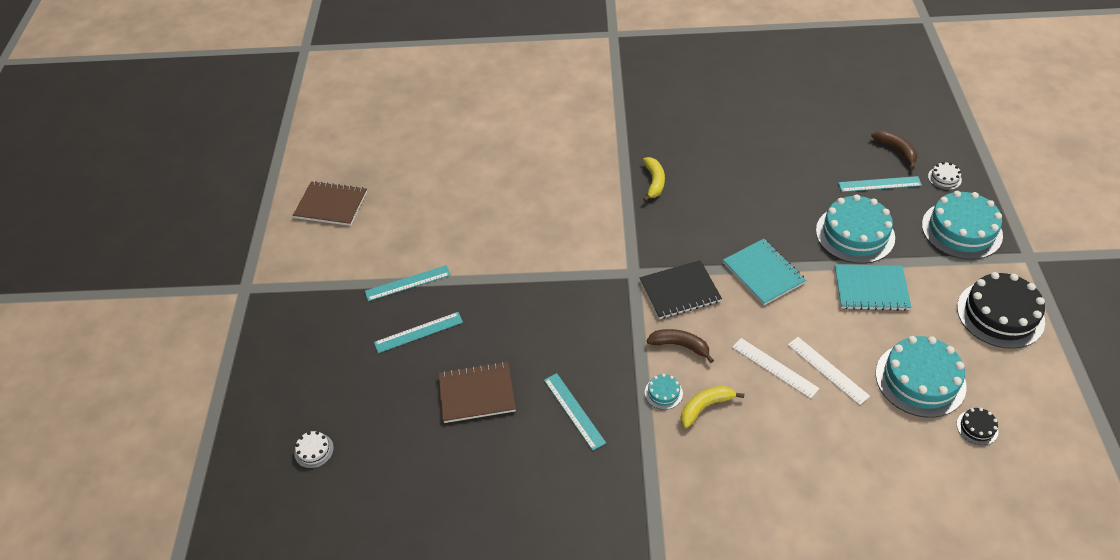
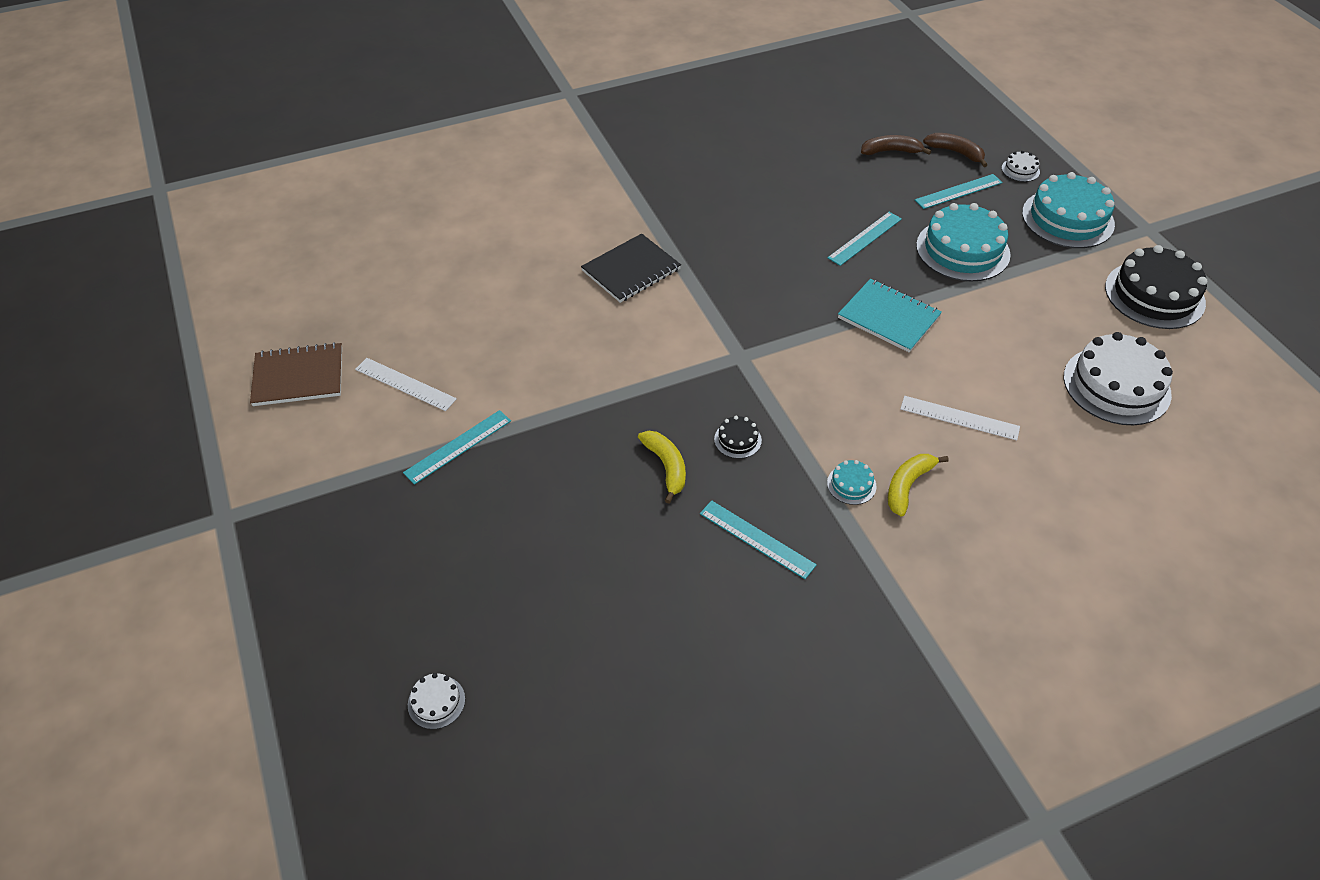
camera: 25 degrees left, 0 degrees up
turquoise ruler [374,312,463,353] -> turquoise ruler moved to [827,212,902,266]
brown notebook [438,361,516,423] -> none
black notebook [639,260,722,319] -> black notebook moved to [581,233,681,303]
yellow banana [643,157,665,202] -> yellow banana moved to [638,431,686,504]
brown banana [647,329,714,363] -> brown banana moved to [861,135,931,155]
white ruler [788,337,870,405] -> white ruler moved to [355,358,457,411]
turquoise notebook [835,264,912,311] -> none
turquoise cake [876,336,967,418] -> white cake [1064,332,1173,425]
black cake [957,408,998,445] -> black cake moved to [714,416,762,459]

